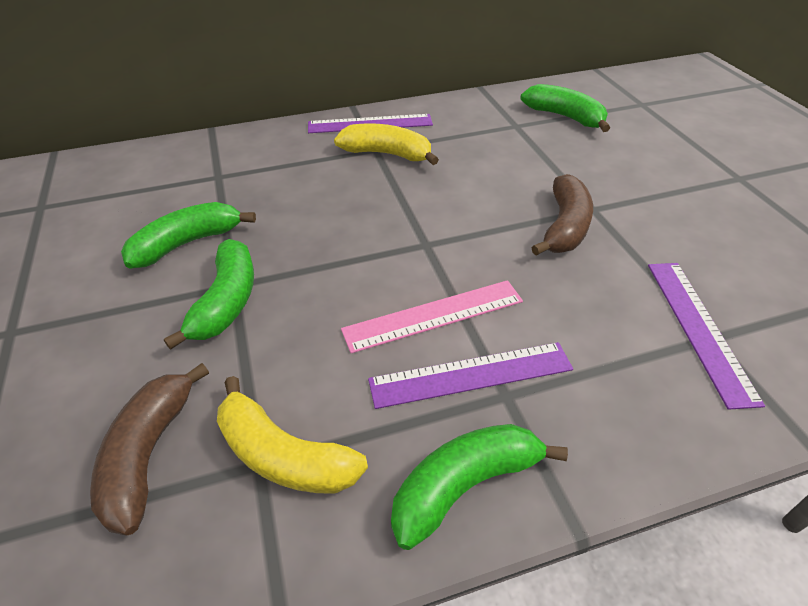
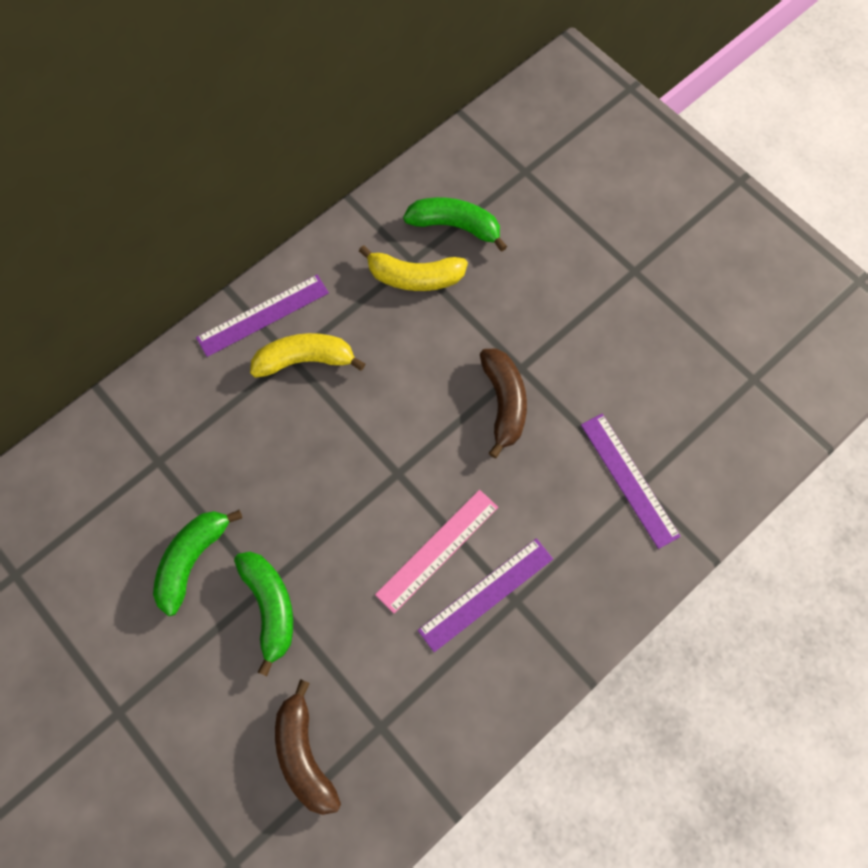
camera: 25 degrees left, 25 degrees up
yellow banana [217,376,368,494] -> yellow banana moved to [359,245,468,291]
green banana [391,424,568,550] -> none

